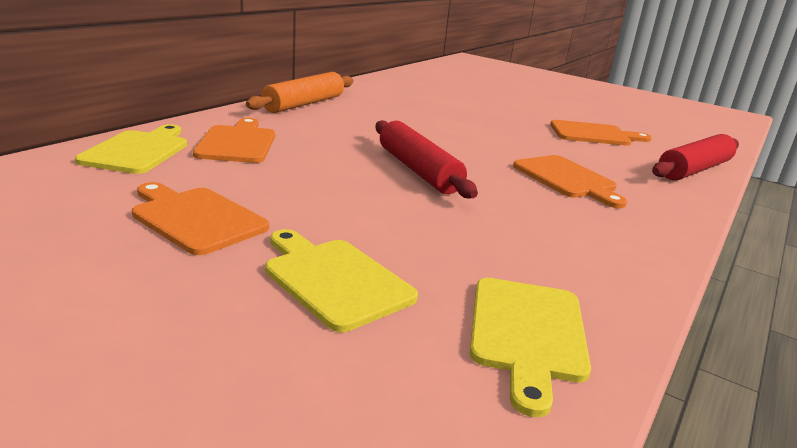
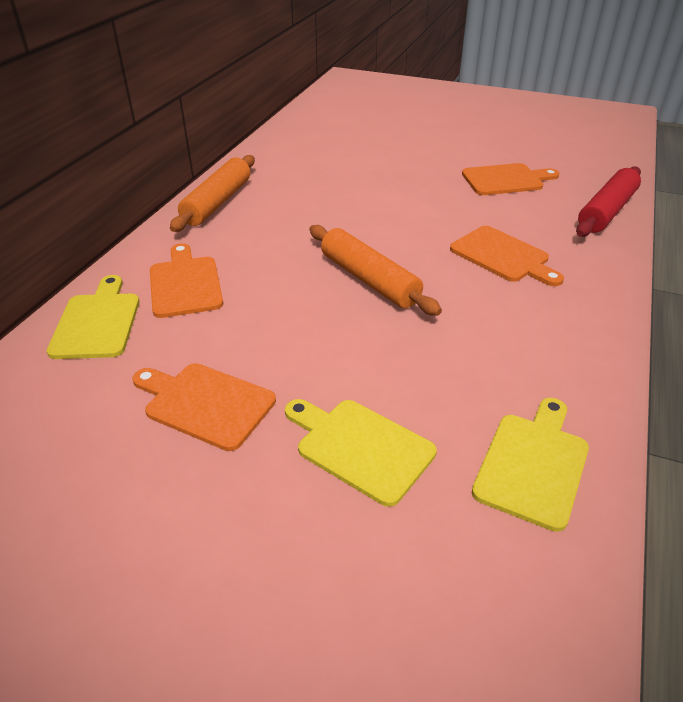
camera: 10 degrees left, 15 degrees up
red rolling pin [375,120,478,198] -> orange rolling pin [309,225,442,316]
yellow cutting board [470,278,591,417] -> yellow cutting board turned 150 degrees counterclockwise [472,398,589,532]

